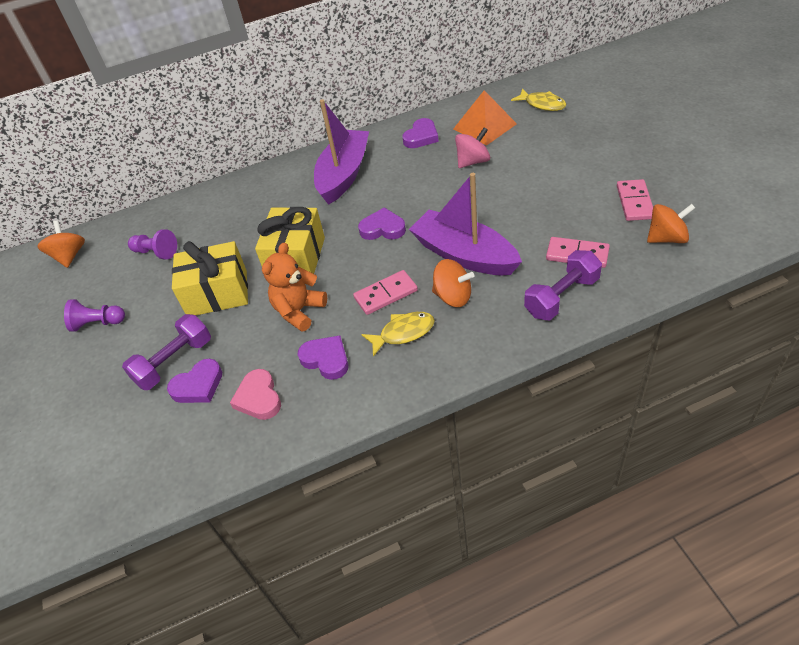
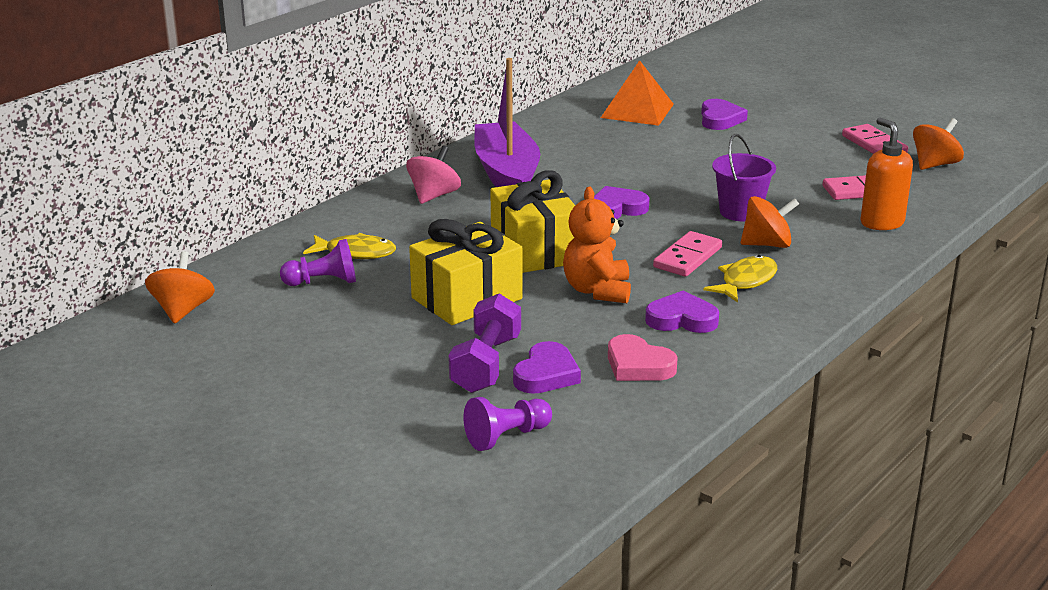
camera: 35 degrees left, 20 degrees down
orange spinning top [37,221,85,268] -> orange spinning top turned 45 degrees clockwise [145,251,215,324]
purple pawn [64,299,125,332] -> purple pawn moved to [463,397,552,451]
purple heart [402,118,439,148] -> purple heart moved to [701,99,748,130]
purple boat [409,173,522,275] -> purple bucket [712,134,776,221]
pink spinning top [455,127,490,168] -> pink spinning top moved to [406,145,461,204]
yellow fish [511,88,566,111] -> yellow fish moved to [303,233,396,259]
purple dumbbell [524,250,602,320] -> orange soap dispenser [860,117,913,230]

